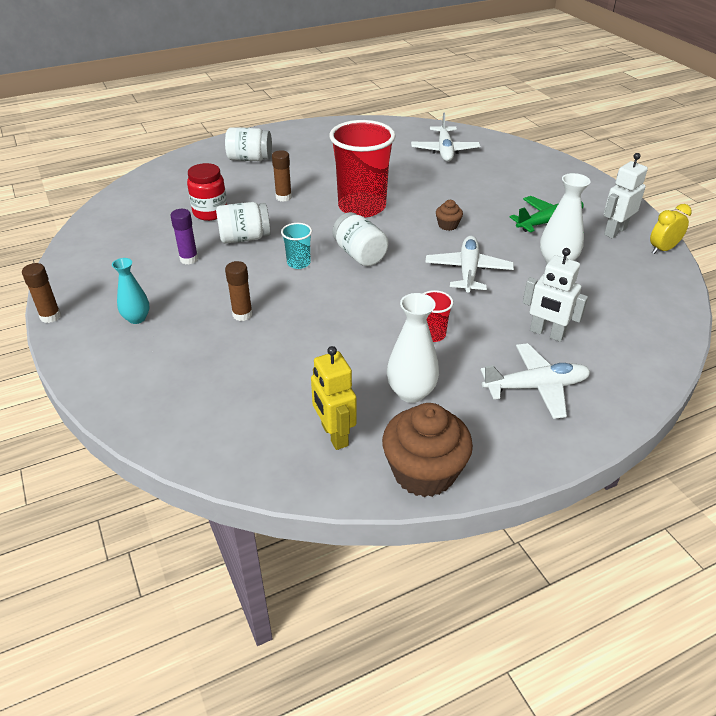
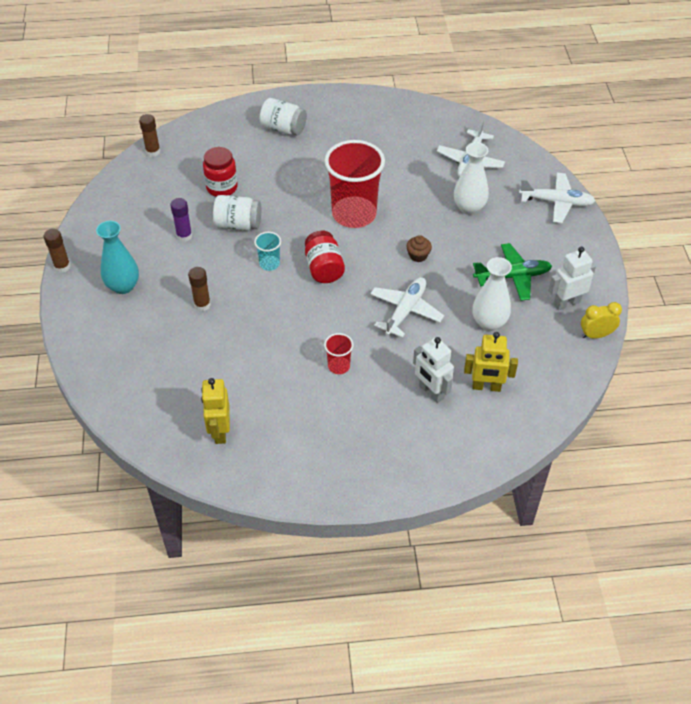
camera: 20 degrees right, 10 degrees up
turquoise vase [112,258,150,324] -> turquoise vase [96,221,139,294], size x1.50
brown glue stick [272,150,292,202] -> brown glue stick moved to [139,114,161,157]
white jar [332,212,389,266] -> red jar [305,231,345,283]
brown cupcake [382,403,473,497] -> none
white vase [387,293,439,403] -> white vase moved to [454,142,489,215]
white plane [481,343,591,419] -> white plane moved to [519,173,596,223]
none -> yellow robot [464,332,518,392]

